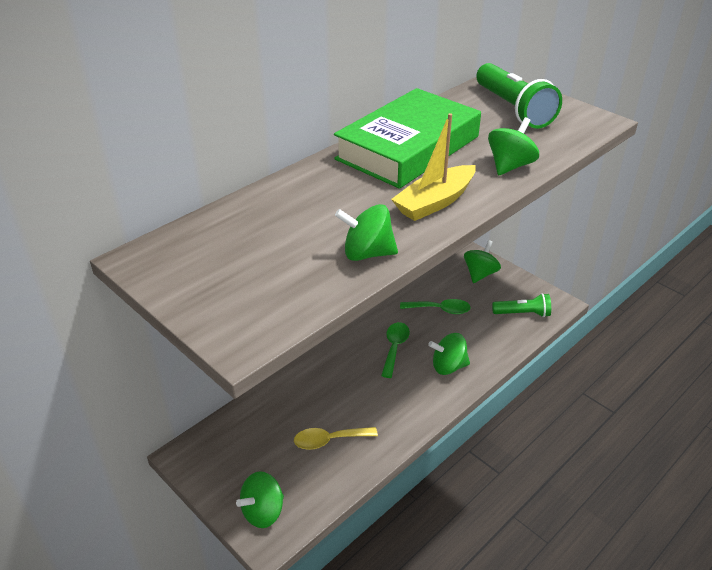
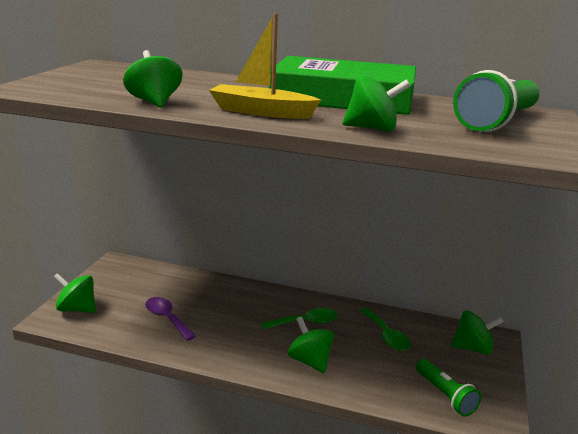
camera: 60 degrees right, 15 degrees down
yellow spoon [294,427,378,450] -> purple spoon [145,297,196,341]

